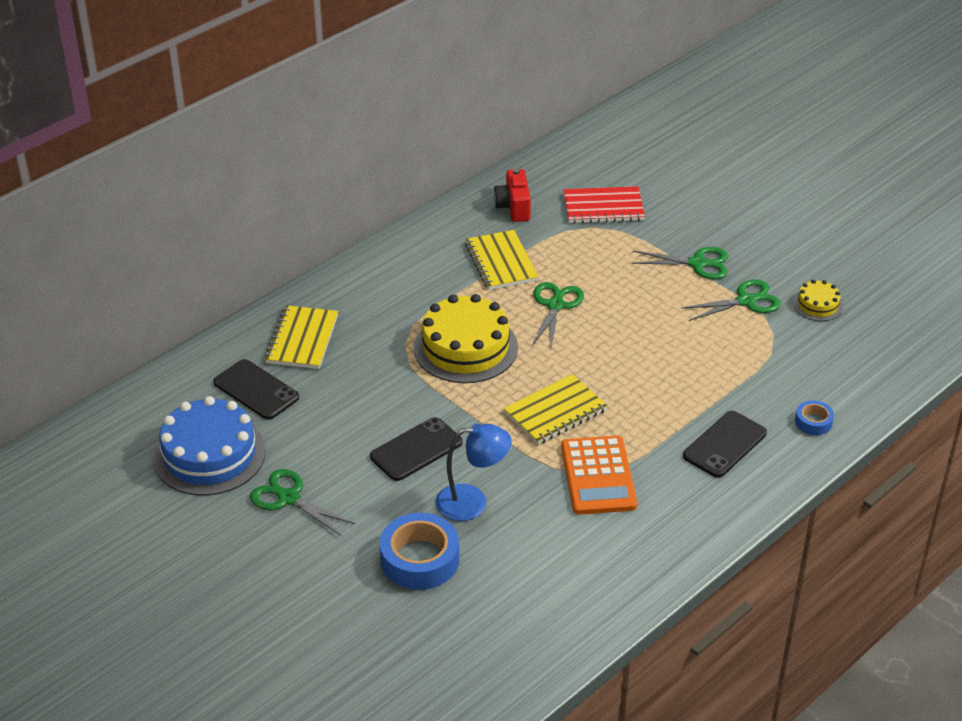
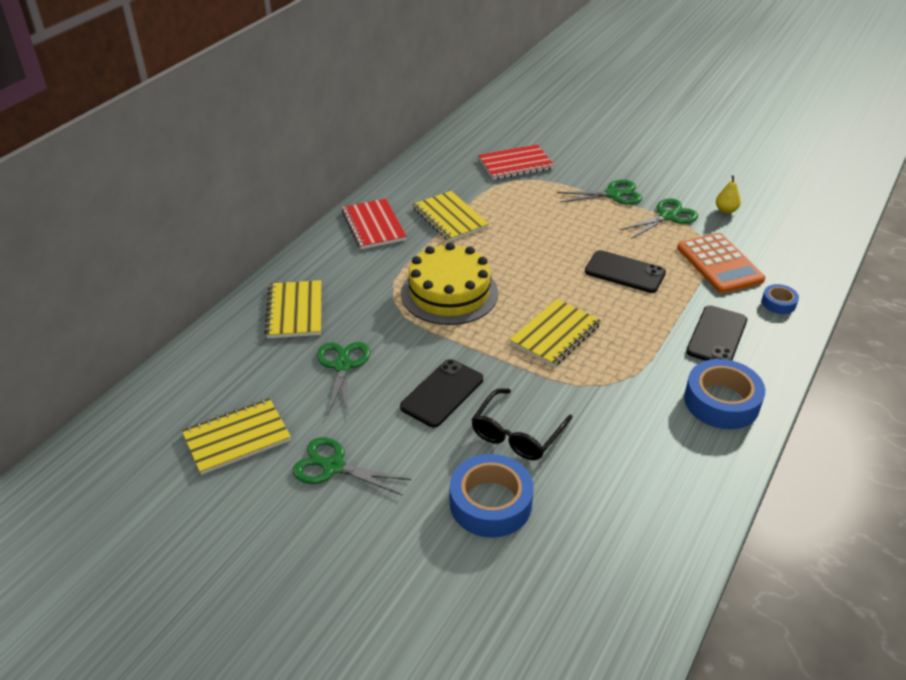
camera: 15 degrees left, 0 degrees up
blue cake [153,396,266,496] -> yellow notebook [182,398,291,475]
black phone [213,359,299,420] -> black phone moved to [585,250,666,293]
blue lamp [435,424,512,521] -> black glasses [471,388,573,460]
red camera [494,168,531,222] -> none
green scissors [532,282,584,348] -> green scissors moved to [317,342,370,415]
orange calculator [561,436,637,515] -> orange calculator moved to [677,233,765,293]
yellow cake [793,280,843,321] -> yellow pear [716,175,741,214]
none -> red notebook [342,199,407,249]
none -> blue tape [684,359,765,429]

